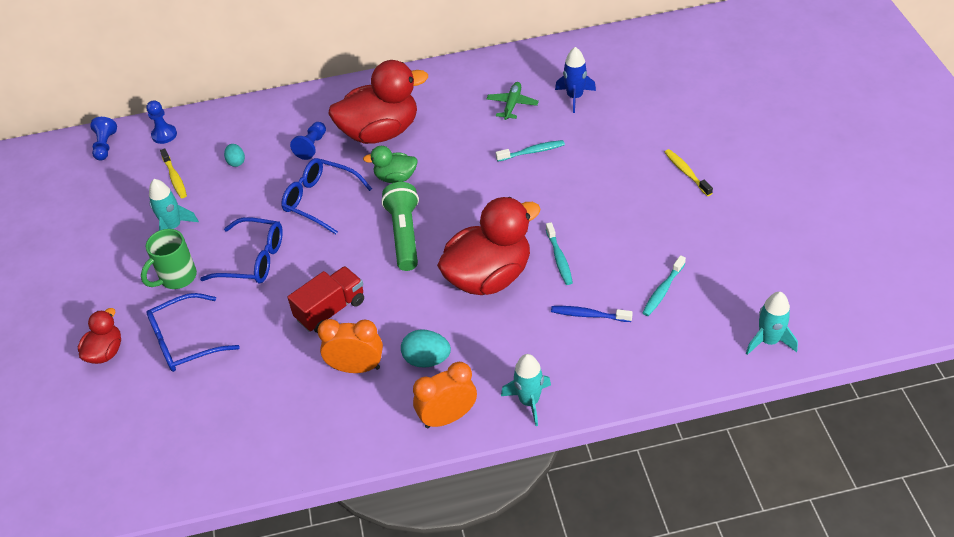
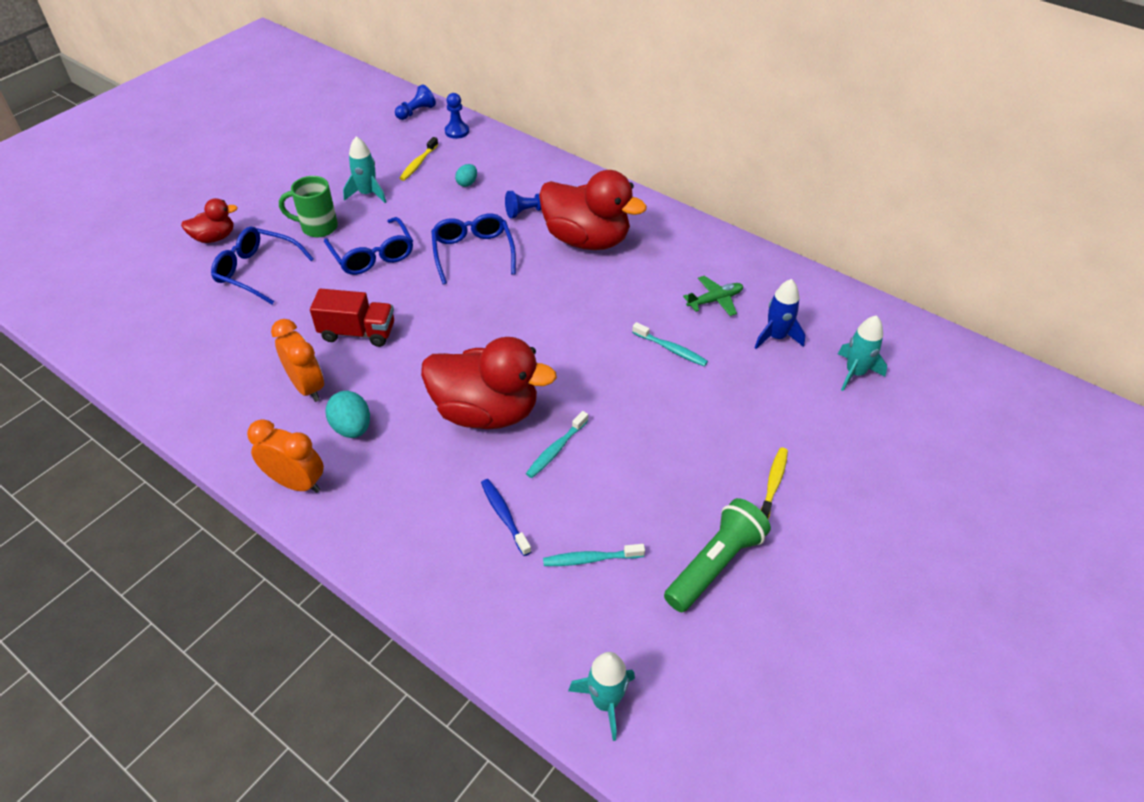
camera: 45 degrees right, 0 degrees up
green duck [363,146,418,183] -> none
green flashlight [381,182,419,271] -> green flashlight moved to [664,498,771,612]
turquoise rocket [501,354,551,426] -> turquoise rocket moved to [838,315,887,391]

